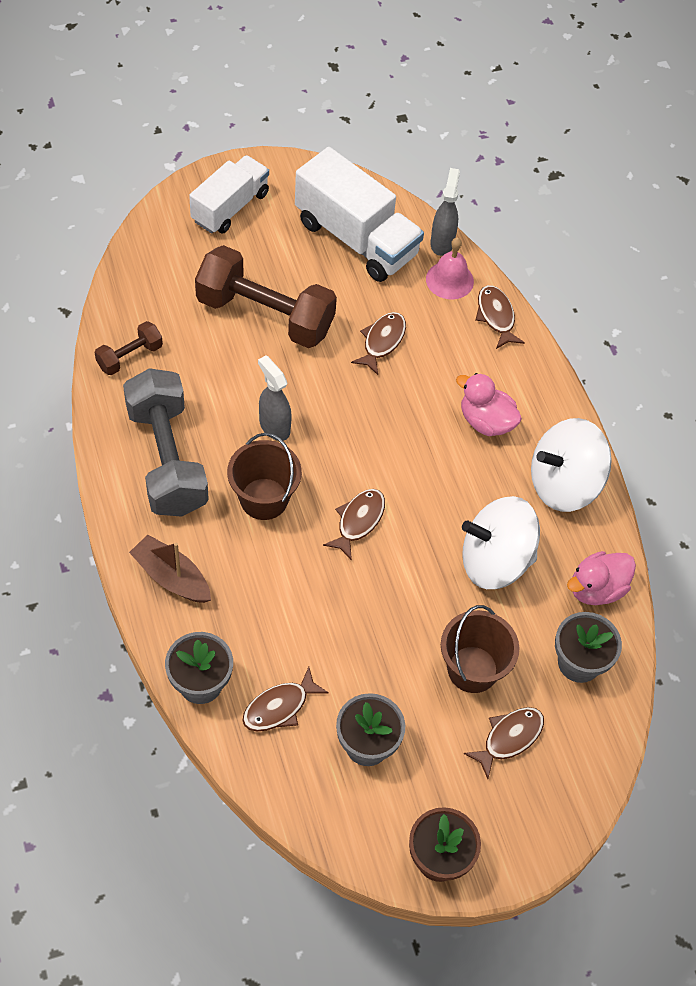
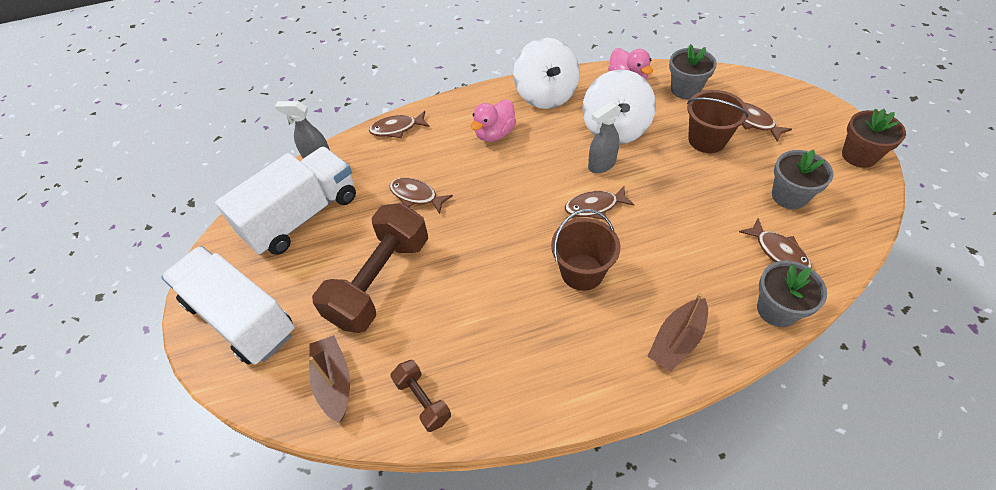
camera: 80 degrees left, 5 degrees down
grey dumbbell [123,368,209,517] -> none
white truck [189,155,269,234] -> white truck [161,246,295,365], size x1.50
grey spray bottle [258,355,292,441] -> grey spray bottle moved to [588,101,621,173]
brown fish [323,489,385,561] -> brown fish turned 45 degrees counterclockwise [565,186,635,220]
pink bell [426,238,474,300] -> none
none -> brown boat [309,335,350,423]

